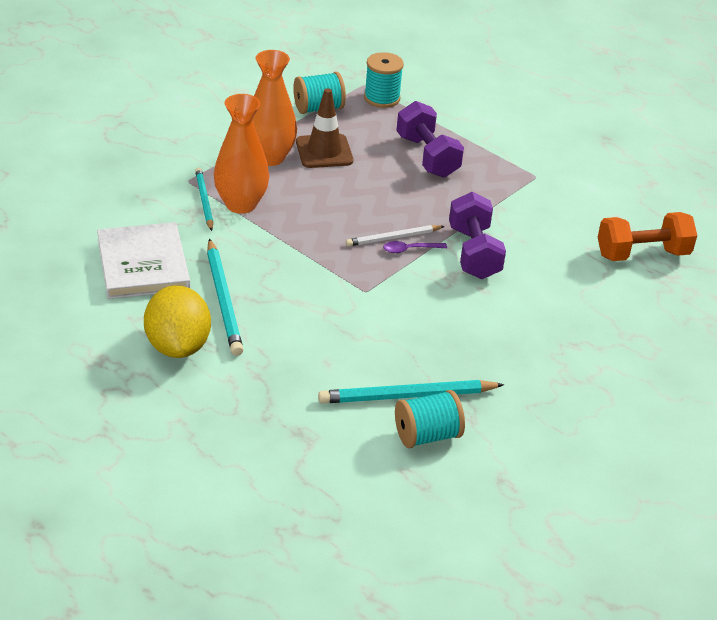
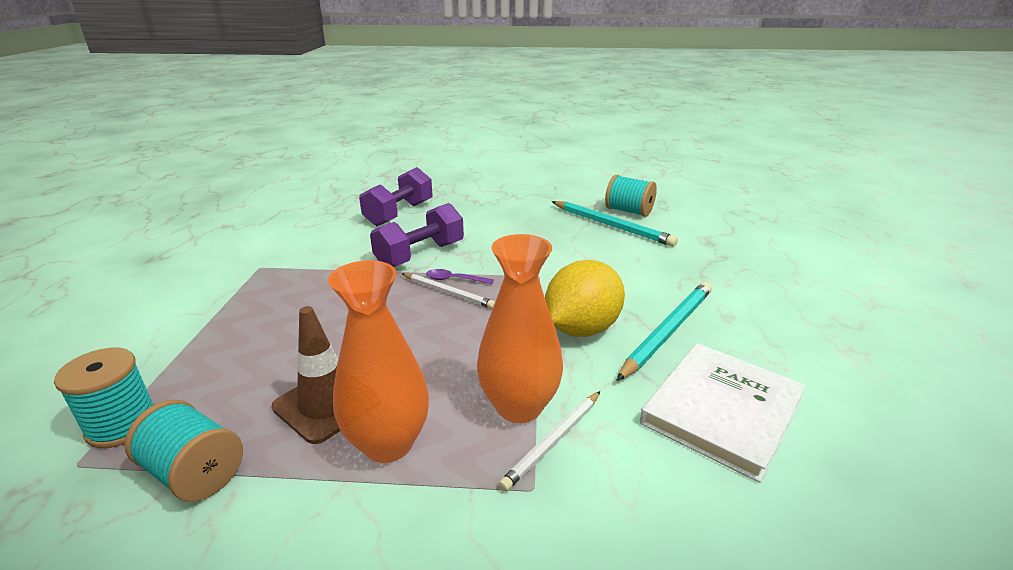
camera: 125 degrees left, 10 degrees down
yellow lemon [144,285,211,358] -> yellow lemon moved to [545,260,625,337]
turquoise pencil [195,168,213,231] -> white pencil [499,391,600,491]
purple spoon [383,241,447,253] -> purple spoon turned 150 degrees clockwise [426,269,494,284]
purple dumbbell [396,101,464,178] -> purple dumbbell moved to [359,167,433,226]
orange dumbbell [598,212,697,261] -> none

